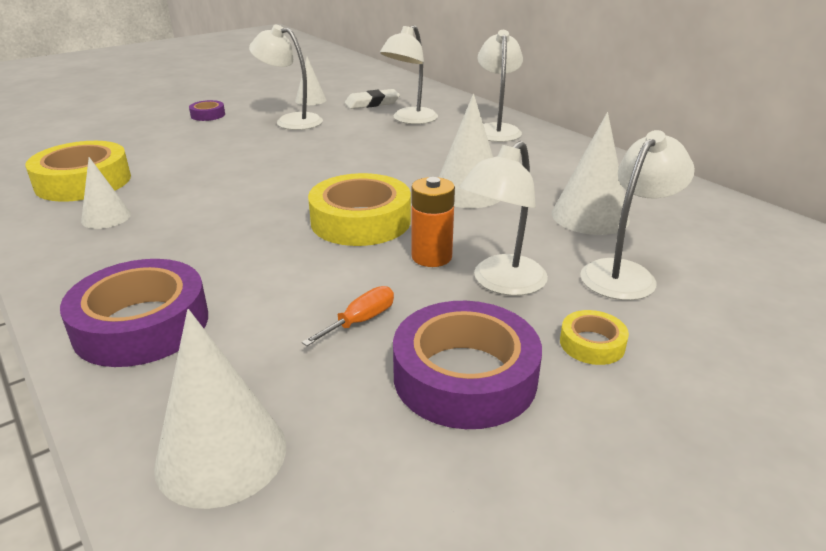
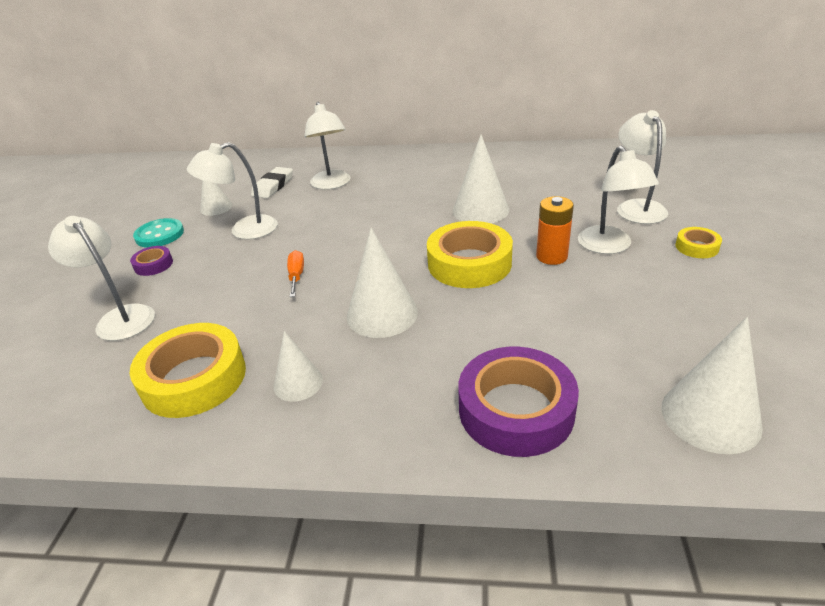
camera: 45 degrees left, 5 degrees up
orange screwdriver [302,286,394,346] -> orange screwdriver moved to [287,250,304,297]
purple tape [393,301,542,429] -> none
white lamp [477,30,523,142] -> white lamp moved to [48,216,155,341]
white cone [552,112,630,235] -> white cone moved to [347,228,418,338]
none -> turquoise button [133,218,184,248]

